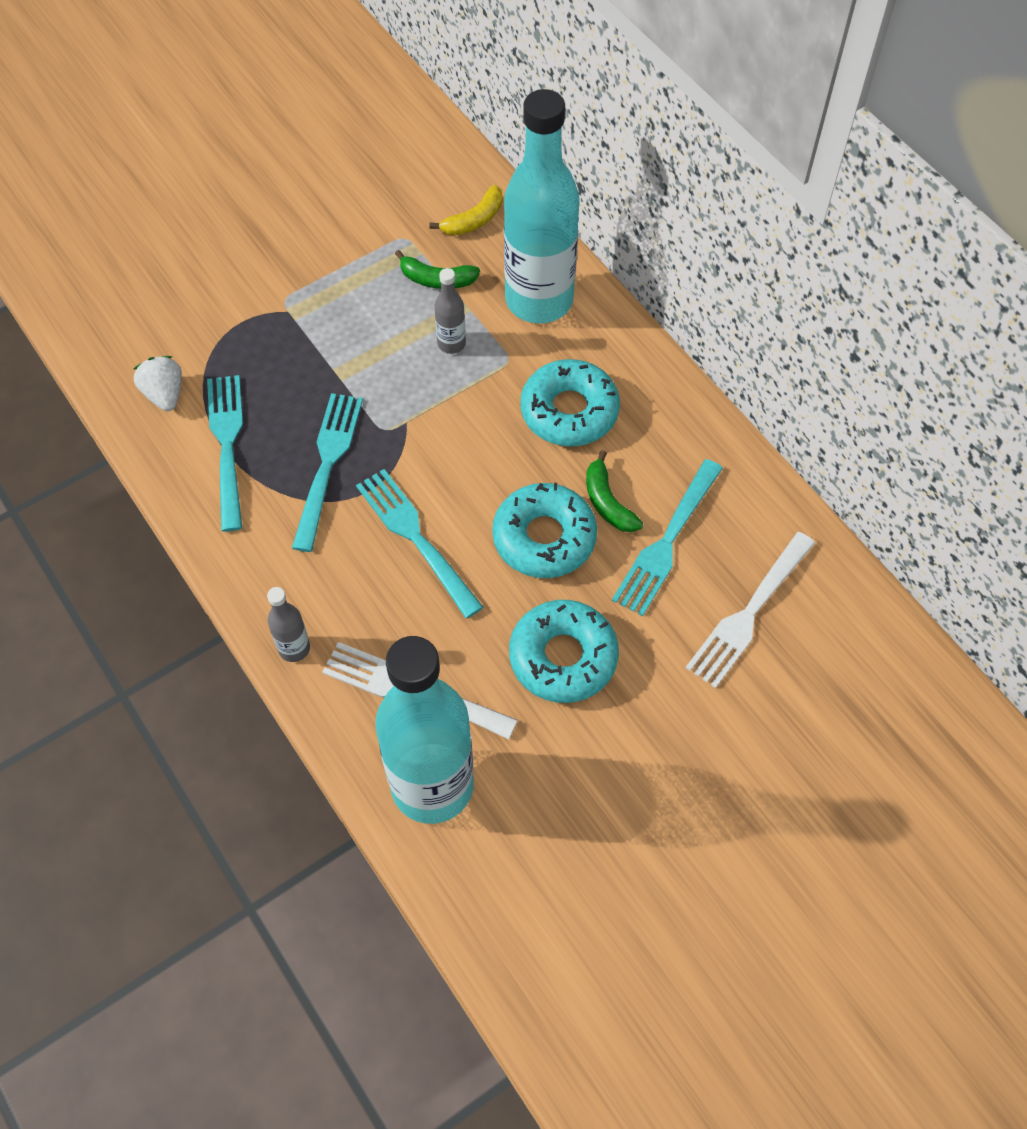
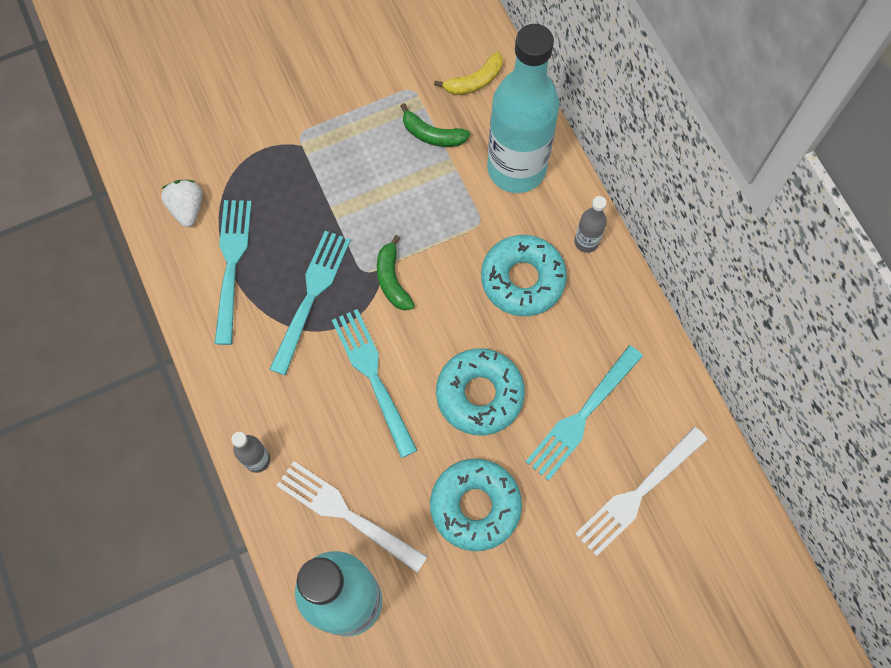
camera: 10 degrees right, 10 degrees up
grey bottle [434,268,466,354] -> grey bottle moved to [574,196,607,253]
green banana [586,450,643,532] -> green banana moved to [377,235,415,311]

